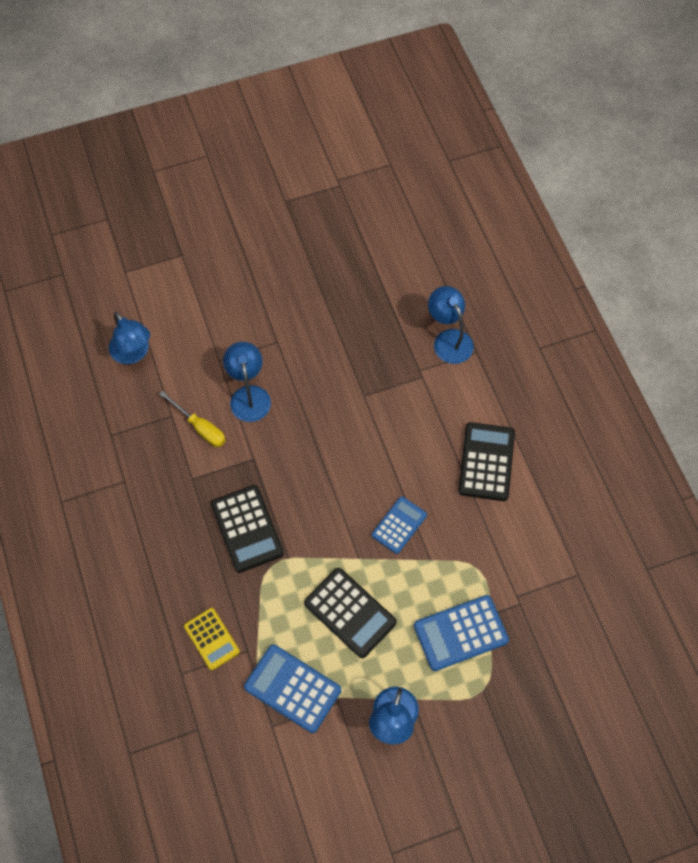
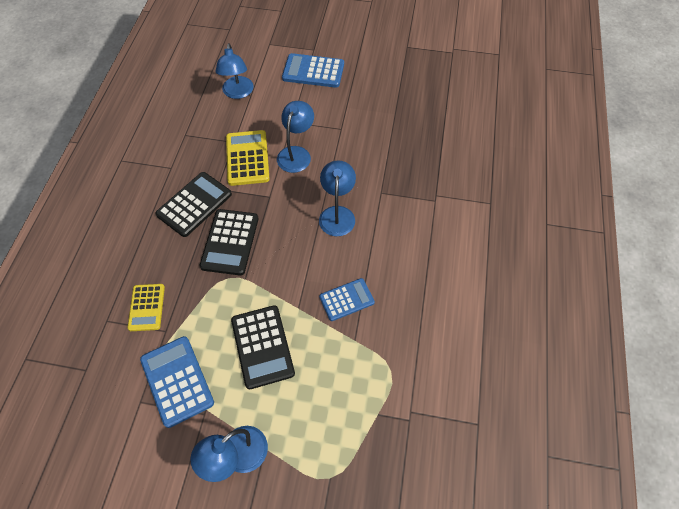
camera: 30 degrees right, 5 degrees down
yellow screwdriver [159,391,226,447] -> yellow calculator [226,130,270,186]
blue calculator [414,595,509,671] -> blue calculator moved to [282,53,344,88]
blue lamp [428,286,474,364] -> blue lamp moved to [319,160,356,236]
black calculator [458,422,515,501] -> black calculator moved to [155,172,232,237]

